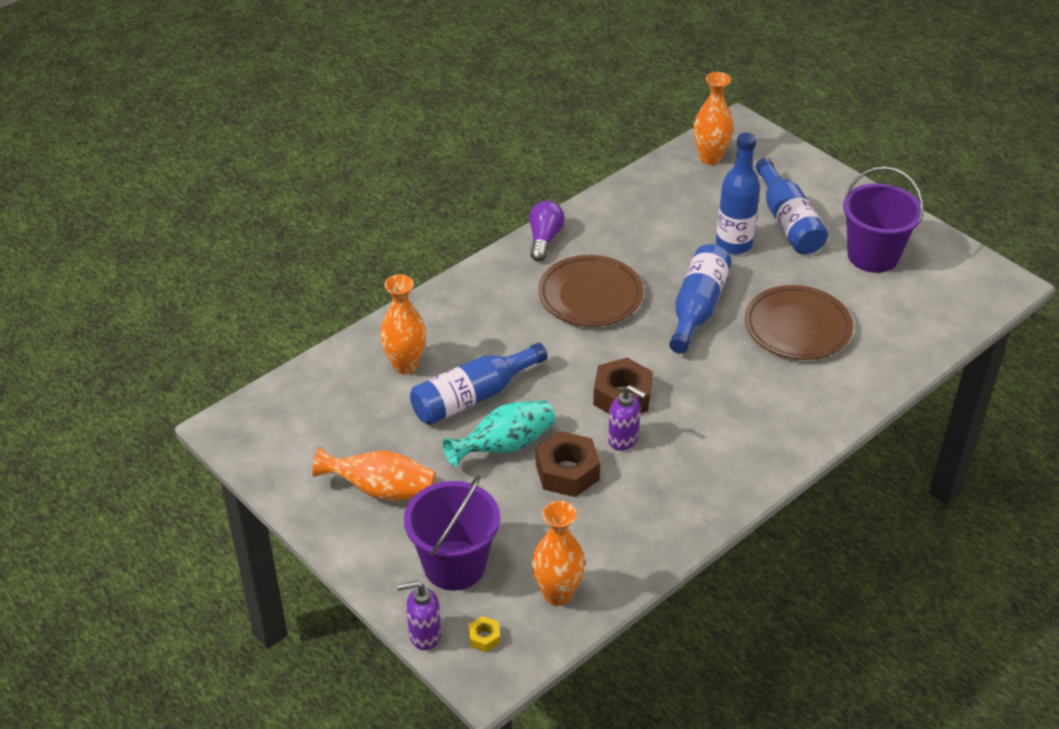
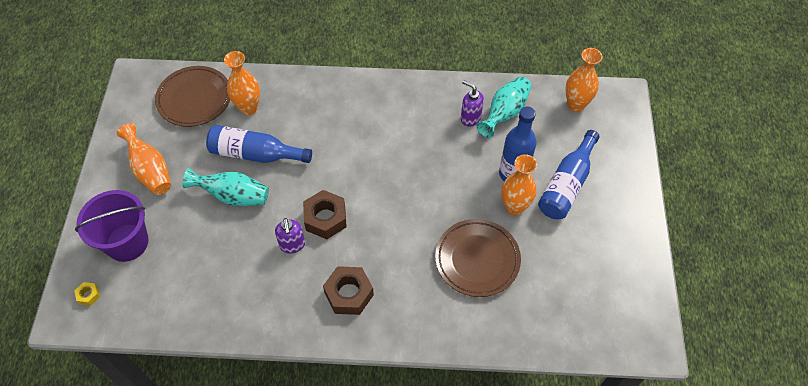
camera: 45 degrees right, 15 degrees up
purple soap dispenser [397,581,441,650] -> purple soap dispenser moved to [461,80,484,126]
purple light bulb [529,201,565,262] -> none
orange vase [532,501,585,606] -> orange vase moved to [501,154,537,216]
brown nut [536,431,600,497] -> brown nut moved to [323,266,374,315]
brown plate [538,255,644,327] -> brown plate moved to [155,66,230,127]
blue bottle [669,244,732,354] -> none
purple bucket [843,166,924,273] -> none
none -> turquoise vase [476,76,531,138]

